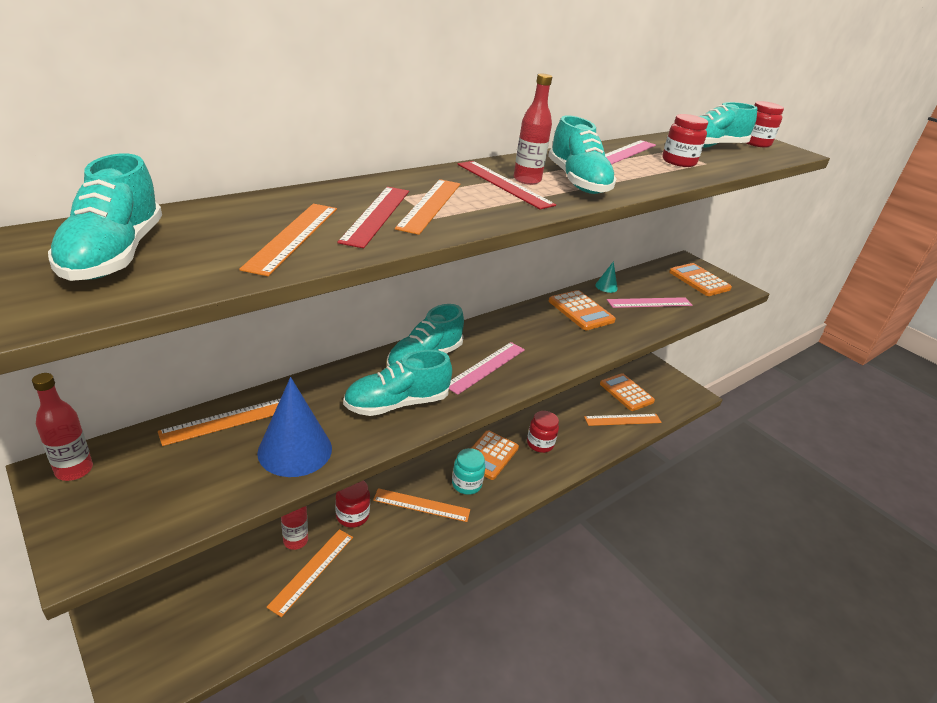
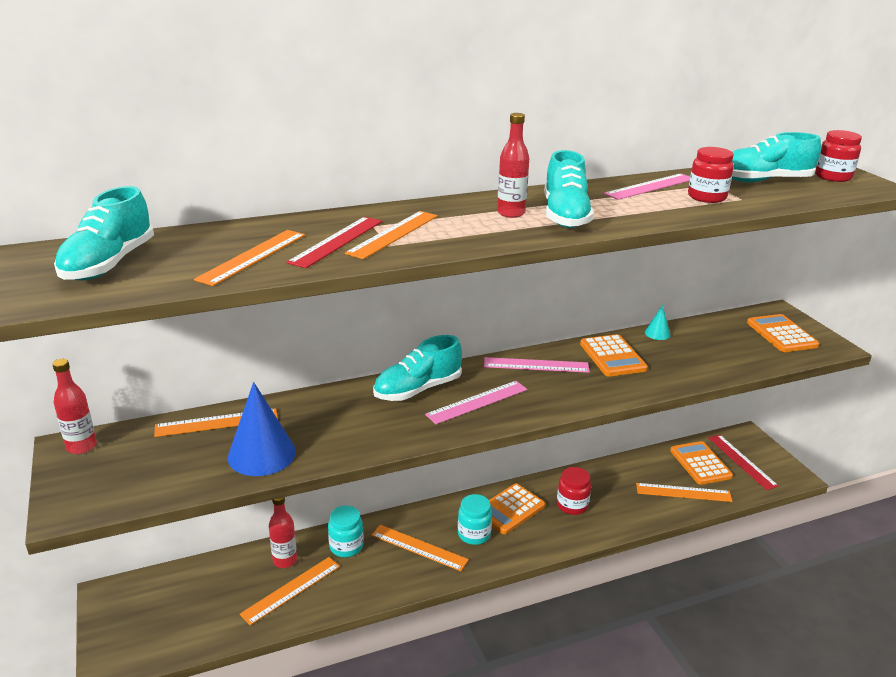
camera: 20 degrees right, 5 degrees down
red jar [335,480,370,528] -> turquoise jar [328,506,364,557]
turquoise shoe [343,350,452,416] -> none
red ruler [457,161,556,210] -> red ruler moved to [709,435,779,490]
pink ruler [607,297,692,308] -> pink ruler moved to [484,357,590,373]

